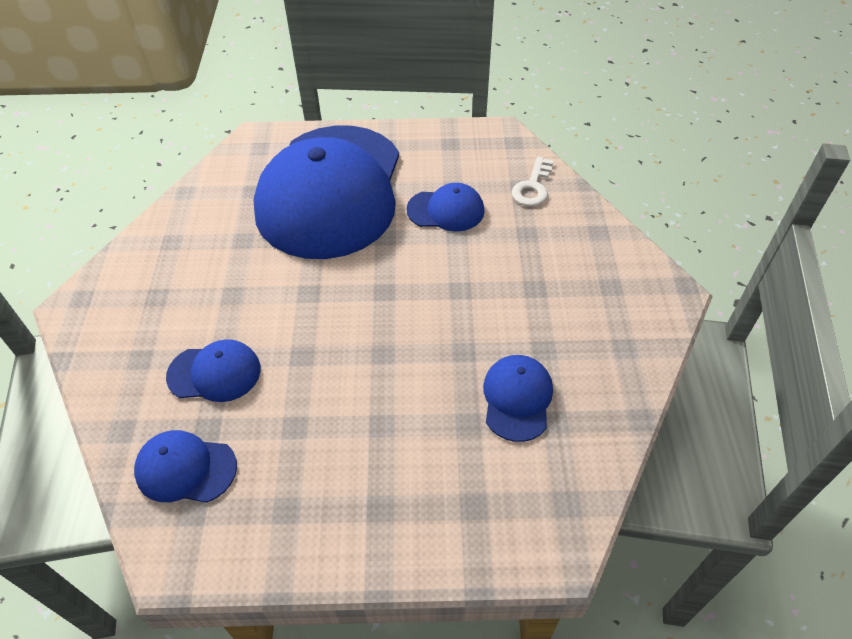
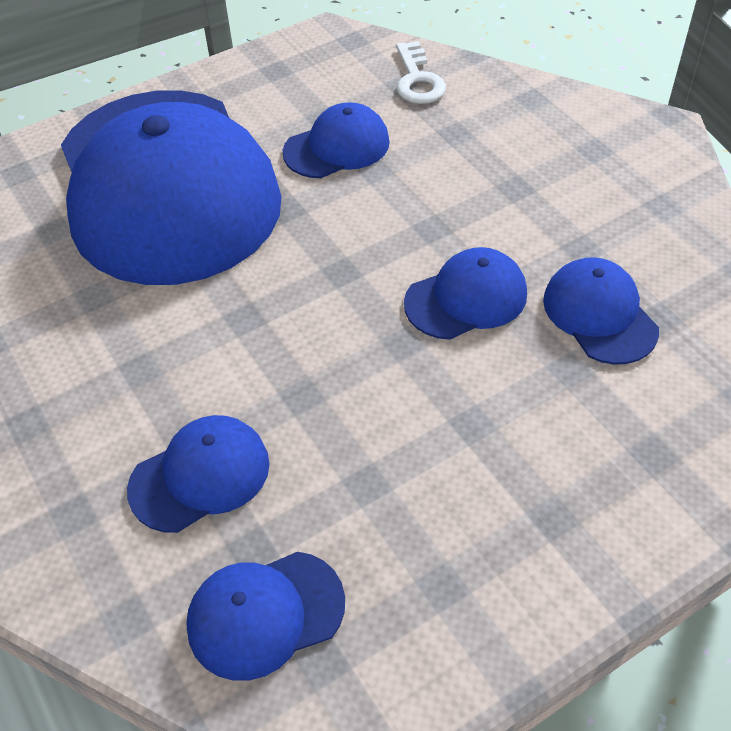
camera: 30 degrees left, 0 degrees up
none -> blue cap [404,247,527,340]

